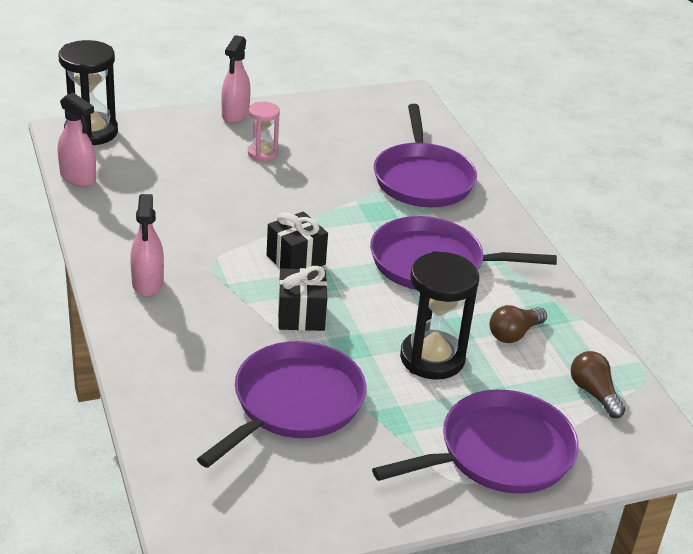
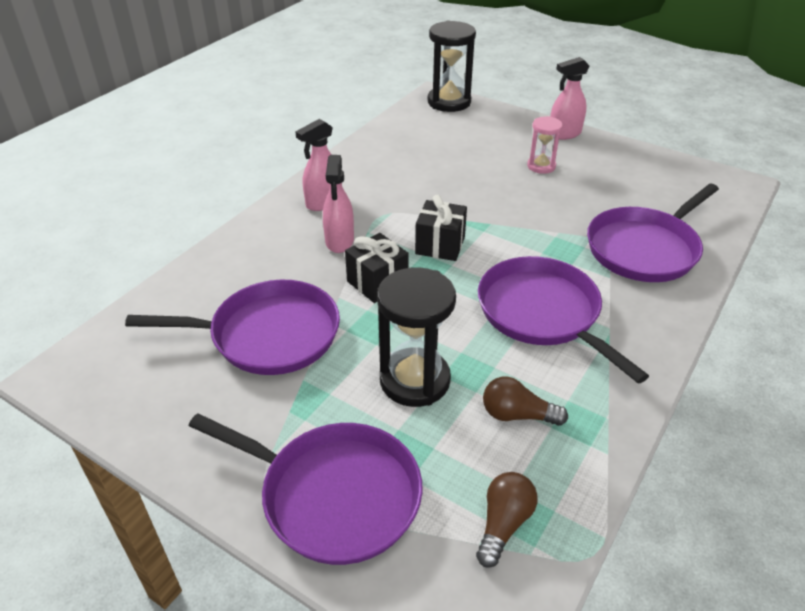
camera: 55 degrees right, 5 degrees up
pink spray bottle [58,93,96,187] -> pink spray bottle moved to [323,155,354,253]

